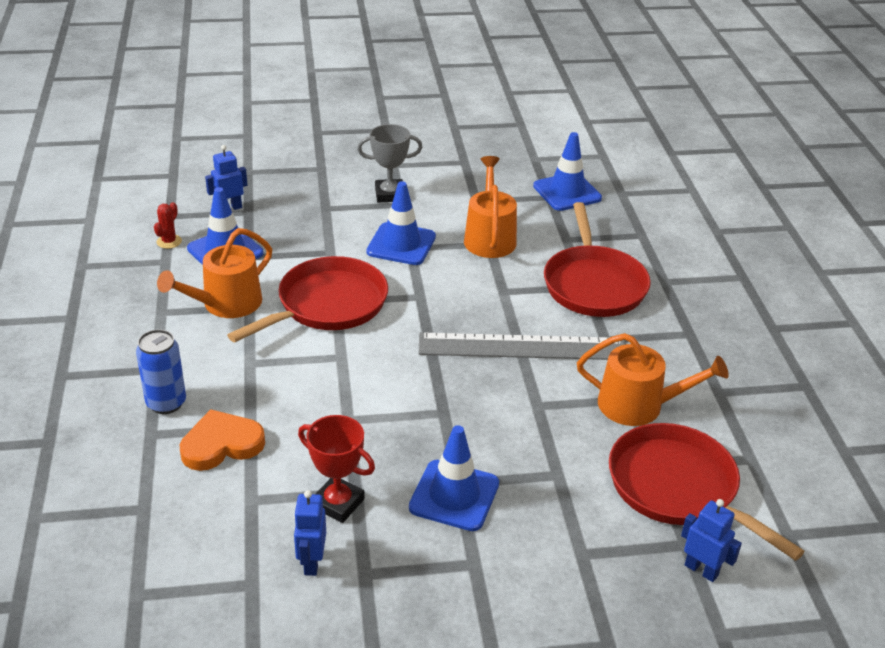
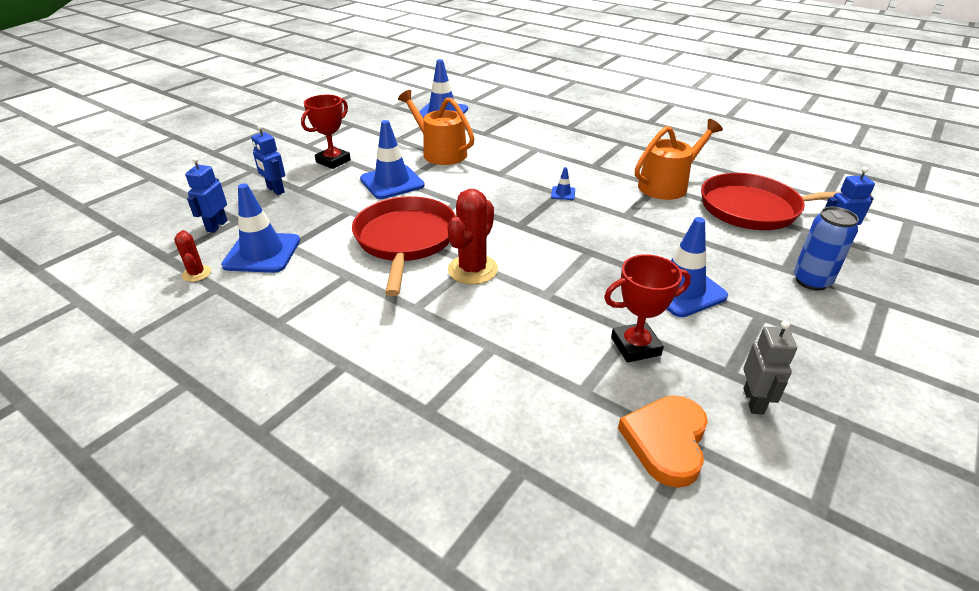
camera: 45 degrees left, 0 degrees up
blue can [136,329,186,414] -> blue can moved to [794,207,859,291]
orange watering can [157,228,272,318] -> none
orange heart [180,409,265,471] -> orange heart moved to [618,395,708,488]
blue robot [294,490,326,576] -> blue robot moved to [251,125,285,195]
grey trophy [357,124,423,203] -> red trophy [301,95,351,169]
grey ruler [419,333,626,360] -> blue traffic cone [551,167,575,200]
red pan [544,202,651,317] -> none
none -> red cactus [447,189,498,285]
none -> grey robot [743,321,797,415]

